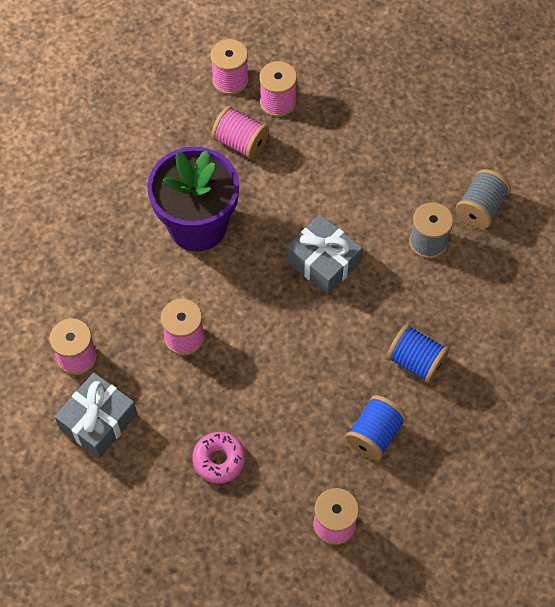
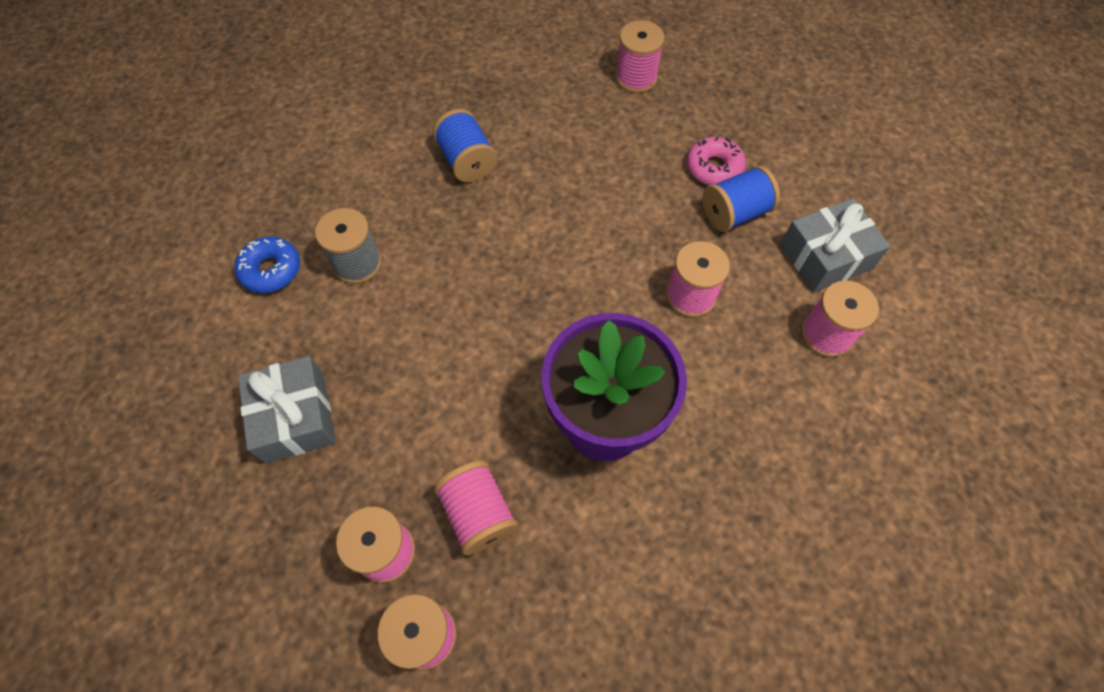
camera: 150 degrees left, 0 degrees up
grey gift [287,215,362,295] -> grey gift moved to [238,356,336,464]
blue spool [345,395,407,460] -> blue spool moved to [702,165,780,232]
grey spool [456,169,511,229] -> blue donut [234,237,300,293]

